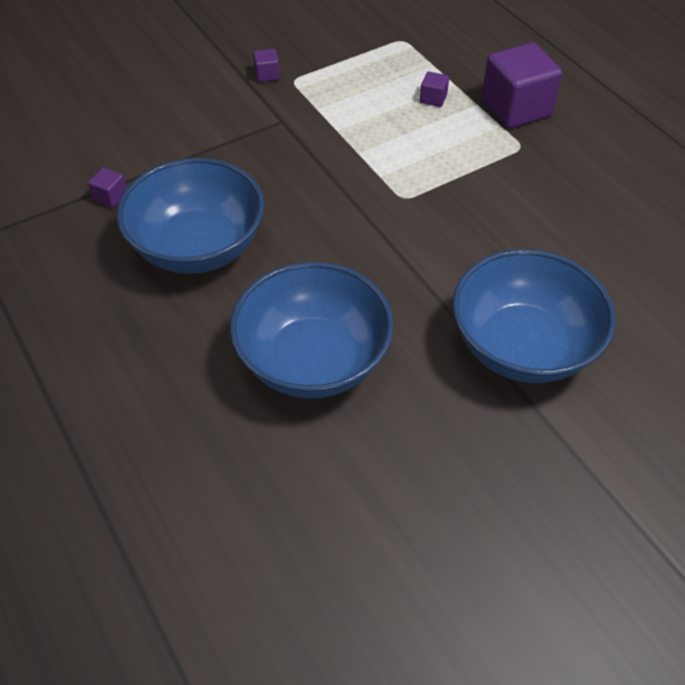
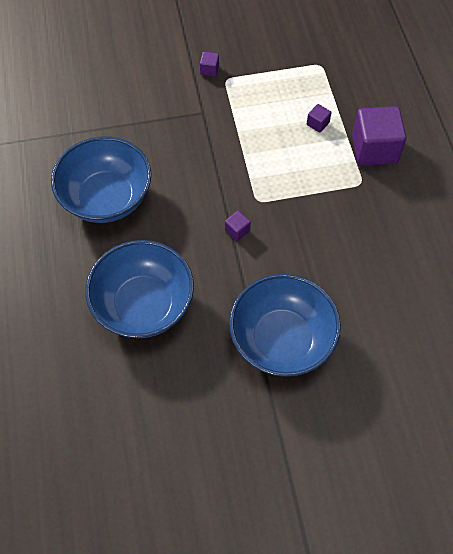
camera: 20 degrees right, 10 degrees up
purple cube [88,167,126,208] -> purple cube moved to [225,211,251,241]

